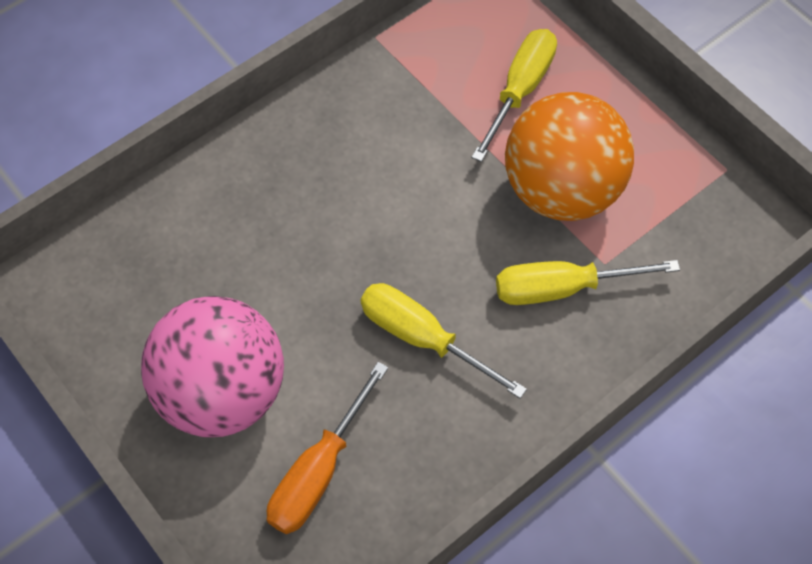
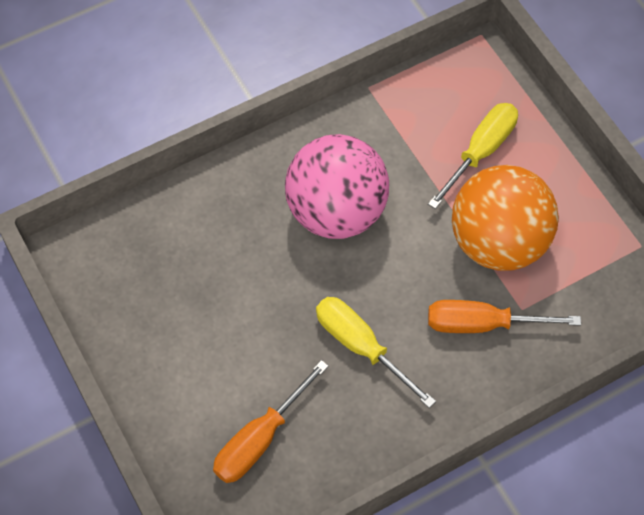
camera: 10 degrees right, 0 degrees up
pink ball [141,296,284,437] -> pink ball moved to [285,134,389,239]
yellow screwdriver [496,260,680,305] -> orange screwdriver [428,300,581,333]

